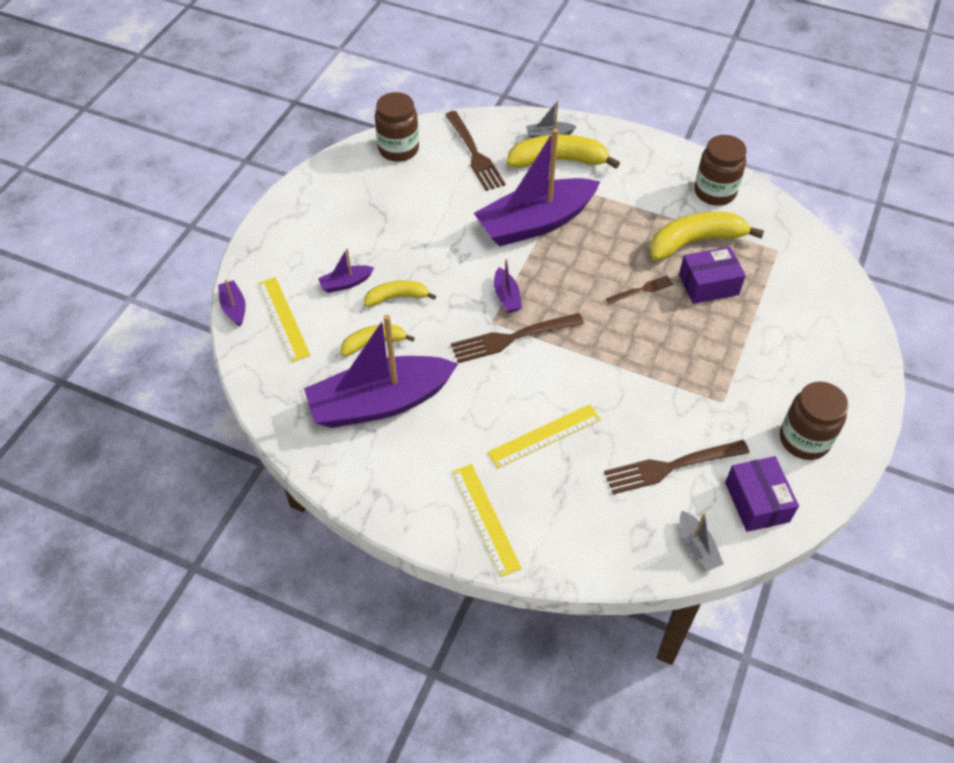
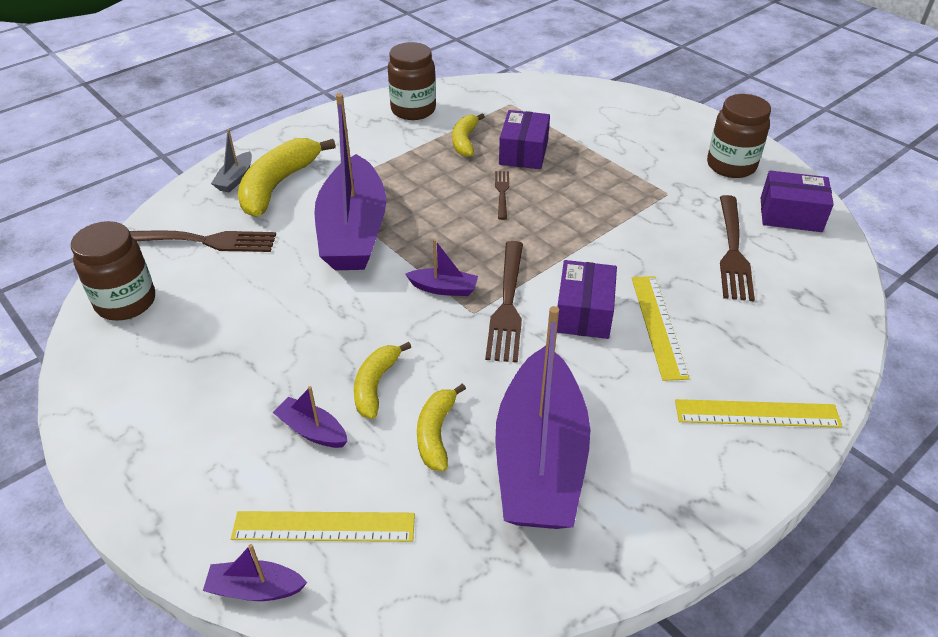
camera: 65 degrees left, 10 degrees down
purple boat [318,248,374,293] -> purple boat turned 120 degrees clockwise [273,386,348,448]
yellow banana [649,212,764,261] -> yellow banana [452,113,485,157], size x0.58
grey boat [680,511,724,571] -> none
none -> purple box [557,260,617,339]

